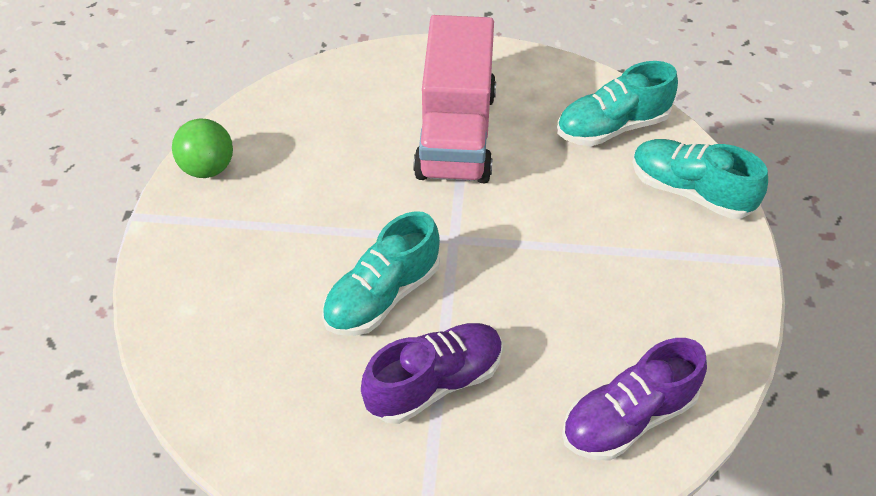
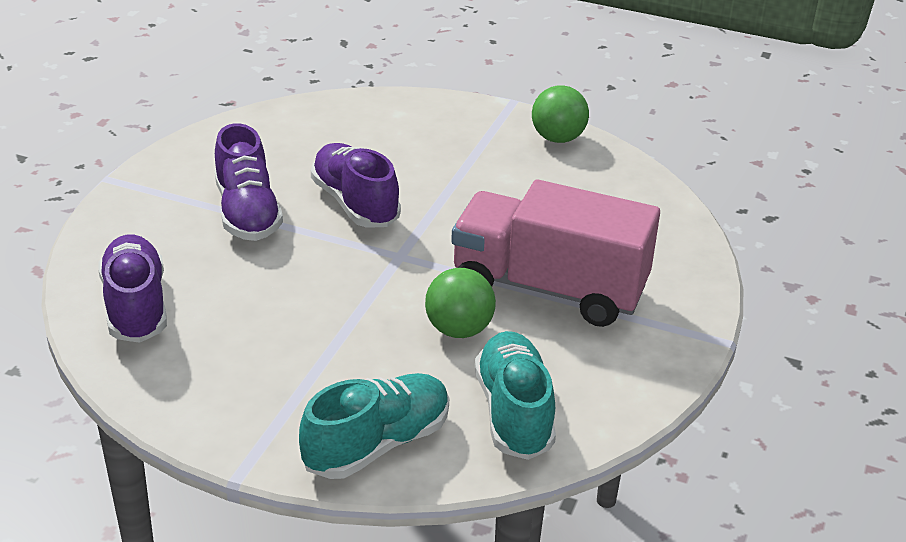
camera: 105 degrees right, 15 degrees down
turquoise shoe [322,211,440,336] -> purple shoe [311,143,401,227]
none -> green ball [425,268,496,338]

